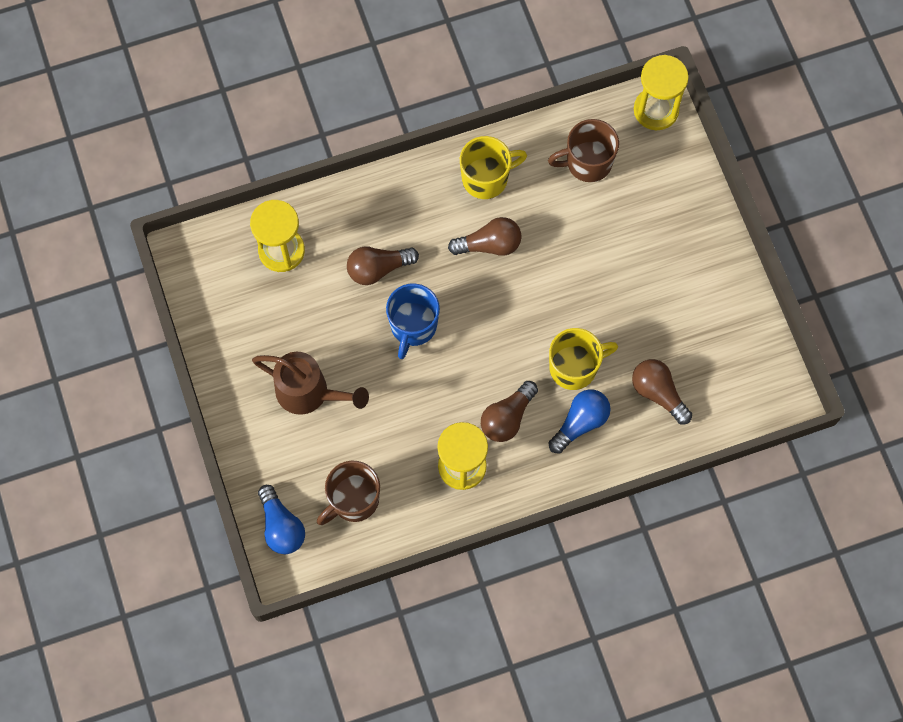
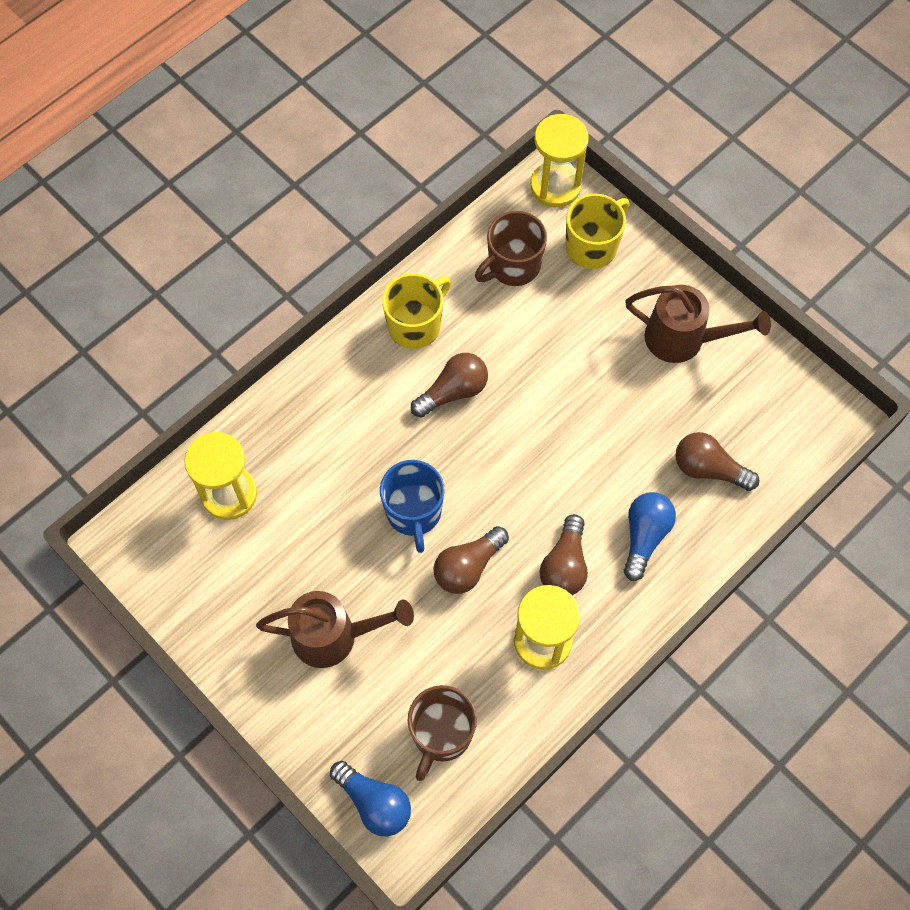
camera: 25 degrees left, 5 degrees down
brown light bulb [347,246,419,285] -> brown light bulb moved to [433,526,509,594]
yellow mug [549,328,618,390] -> yellow mug moved to [566,194,630,269]
none -> brown watering can [625,285,771,363]

